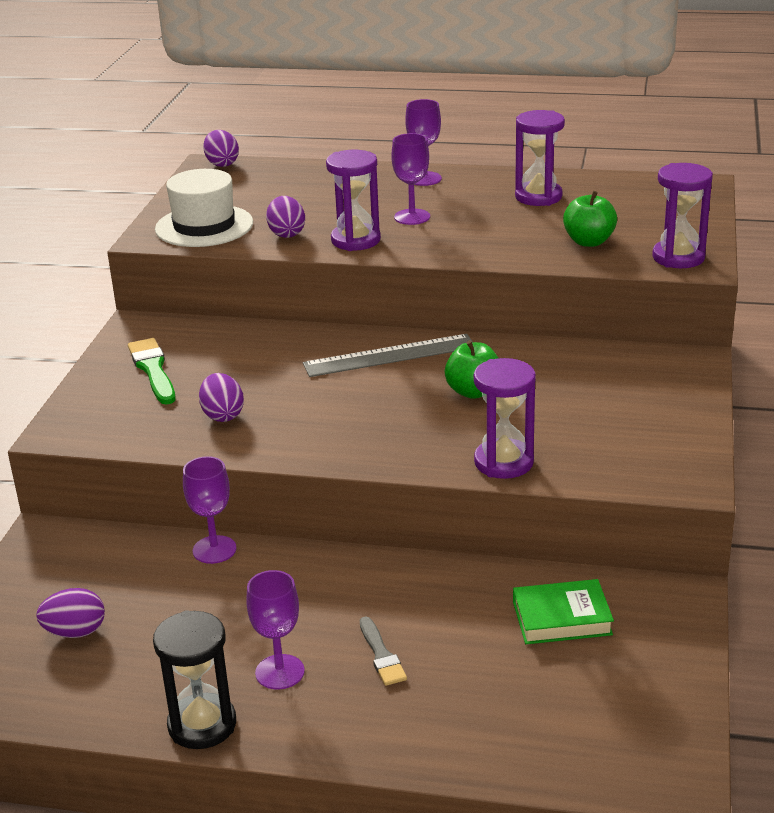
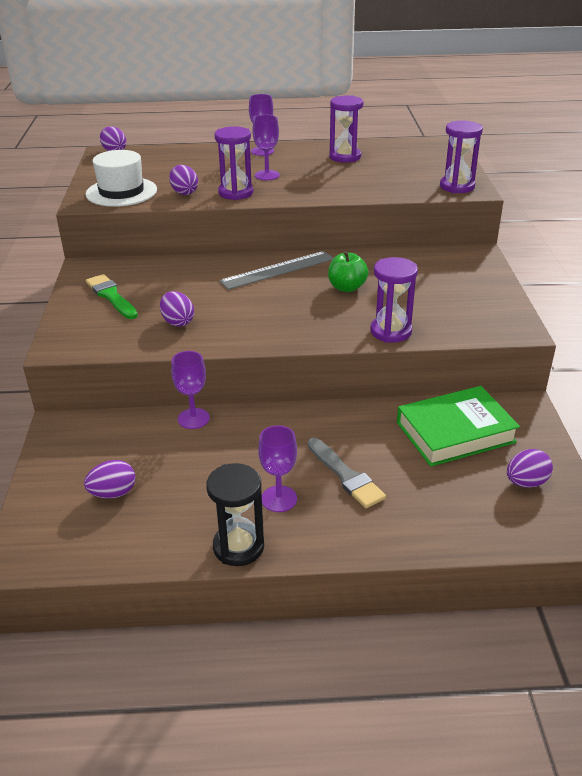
camera: 15 degrees left, 5 degrees up
grey brush [360,616,407,686] -> grey brush [308,438,386,508], size x1.53
green book [513,579,614,644] -> green book [397,386,520,467], size x1.59
green apple [563,191,617,247] -> none
none -> purple egg [507,449,553,488]

